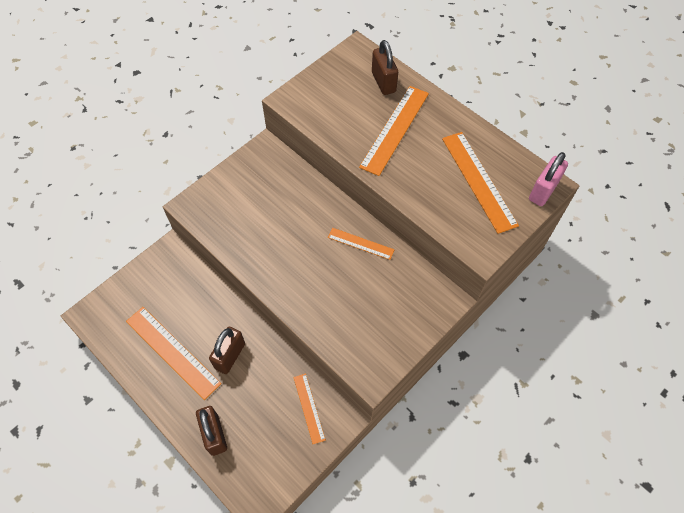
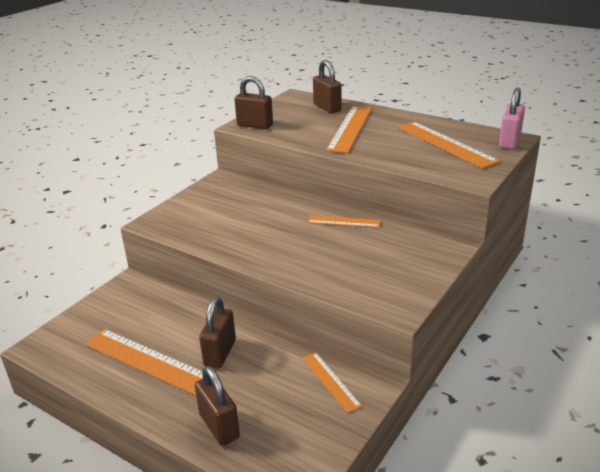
camera: 10 degrees left, 30 degrees down
none -> brown padlock [234,76,273,129]

